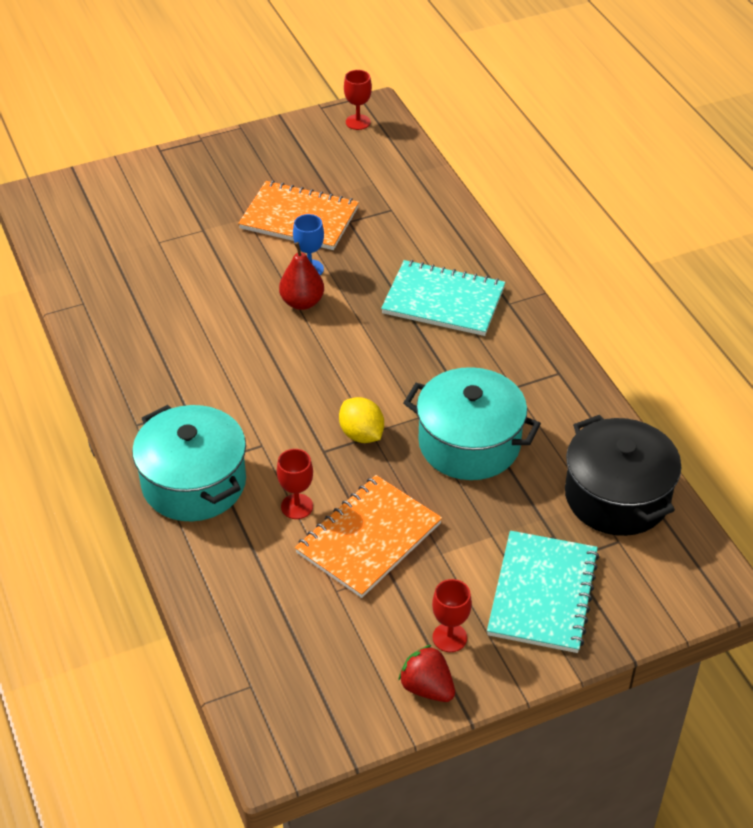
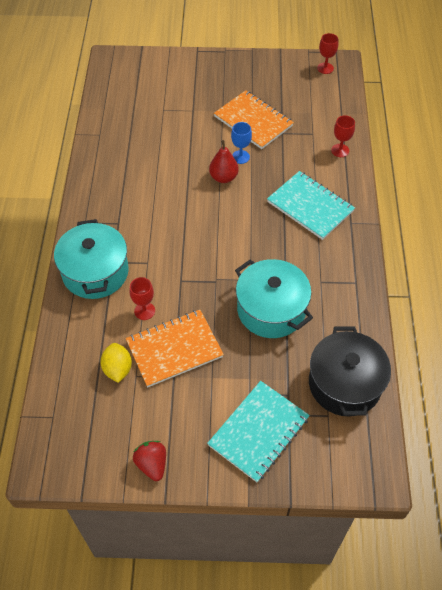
camera: 25 degrees right, 10 degrees up
yellow lemon [339,397,384,443] -> yellow lemon moved to [100,343,132,383]
red goblet [432,579,472,652] -> red goblet moved to [331,115,355,157]

